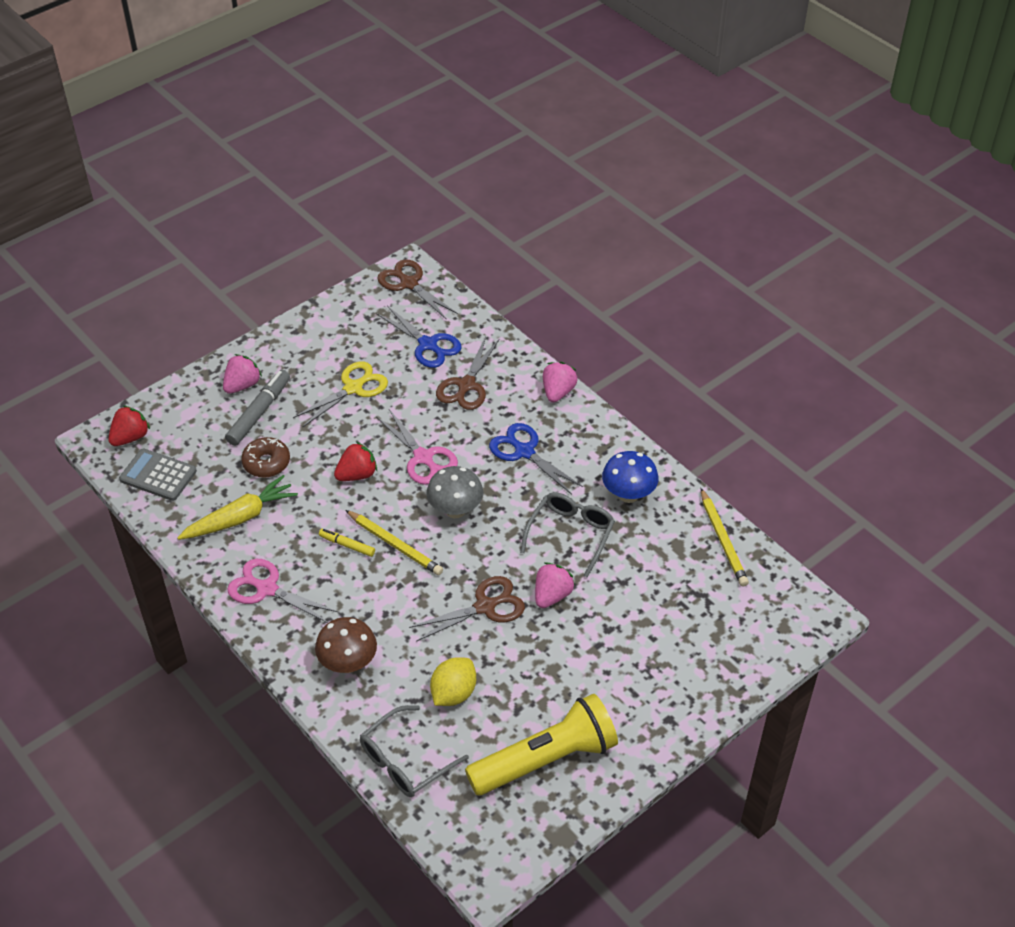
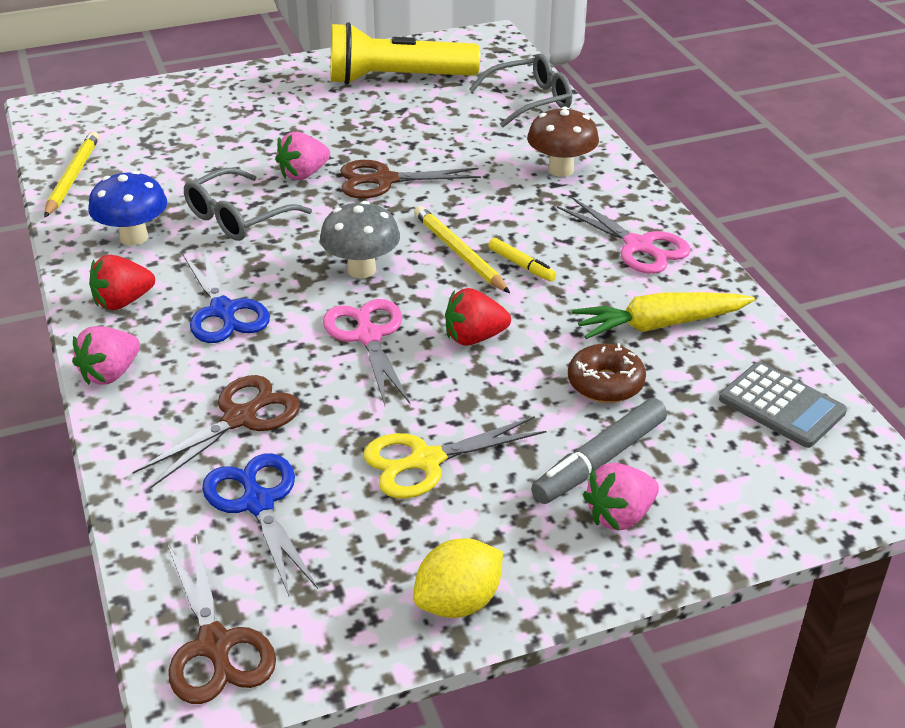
camera: 160 degrees left, 10 degrees down
red strawberry [108,406,150,446] -> red strawberry moved to [89,255,155,310]
yellow lemon [430,657,476,706] -> yellow lemon moved to [413,539,503,618]

